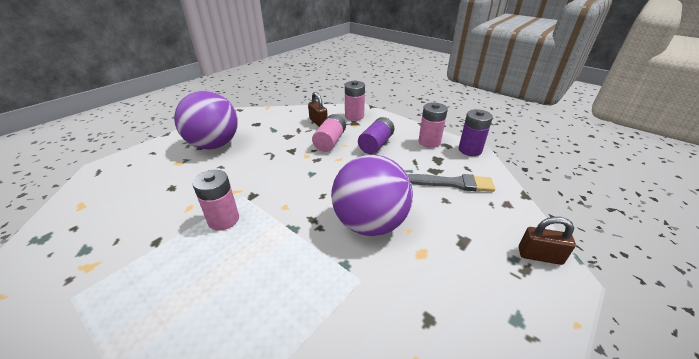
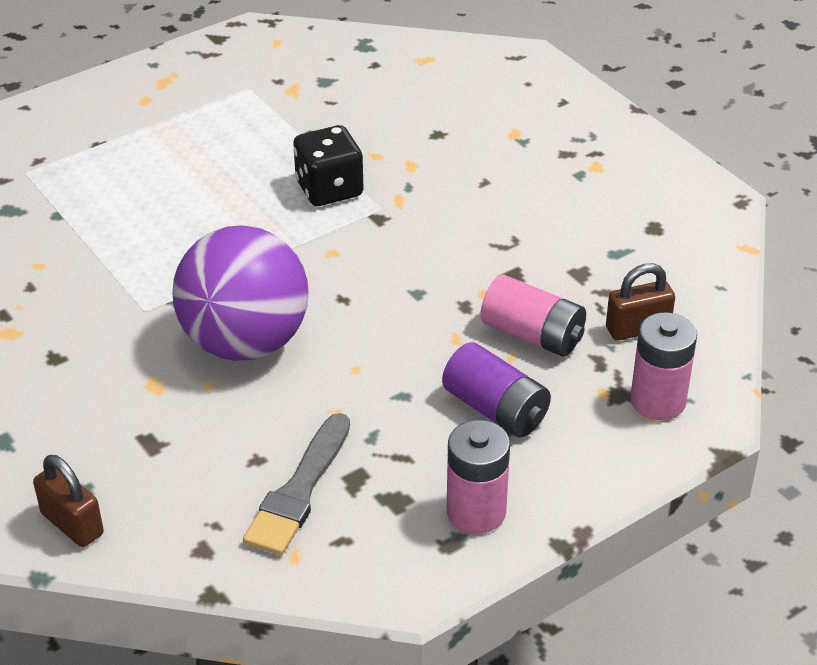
camera: 105 degrees right, 5 degrees up
purple ball [174,90,238,150] -> none
pink battery [192,170,239,231] -> black dice [293,125,364,206]
purple battery [459,109,493,156] -> none
brown padlock [519,217,576,265] -> brown padlock turned 75 degrees counterclockwise [33,455,104,547]

